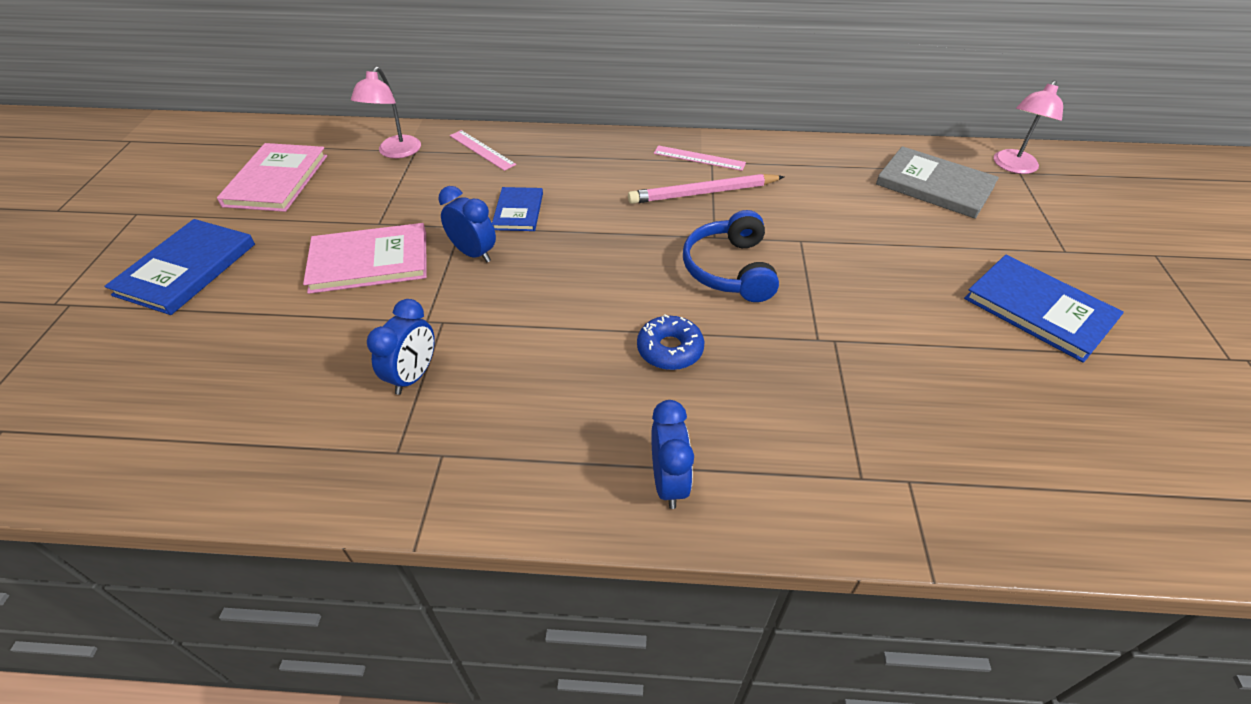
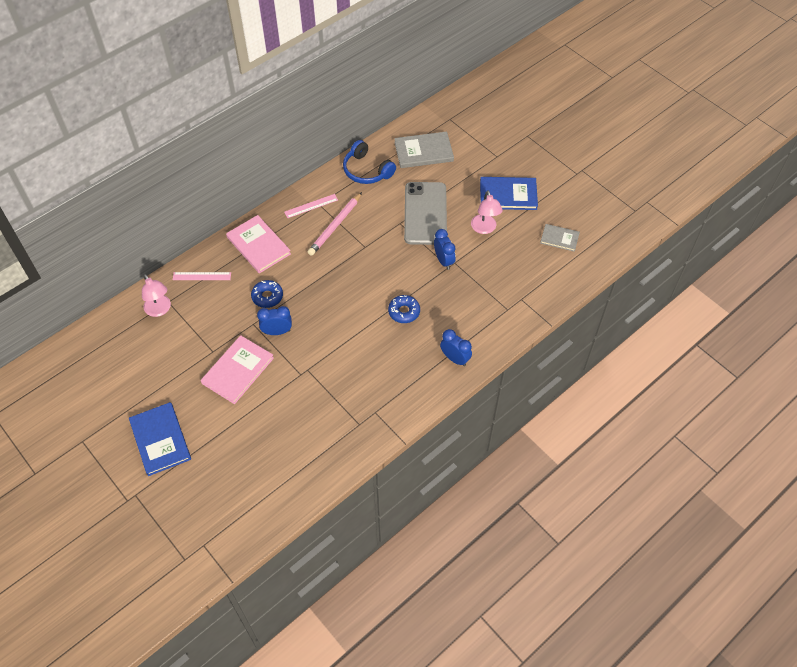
camera: 45 degrees left, 10 degrees up
pink book [217,143,327,212] -> pink book moved to [226,215,291,273]
blue clock [367,299,435,395] -> blue clock moved to [434,229,455,270]
blue book [492,187,543,231] -> blue donut [251,280,283,308]
blue headphones [683,210,779,302] -> blue headphones moved to [343,140,396,184]
pink lamp [994,80,1063,174] -> pink lamp moved to [471,190,503,234]
none -> grey phone [404,182,447,245]
none -> grey book [540,224,580,252]

